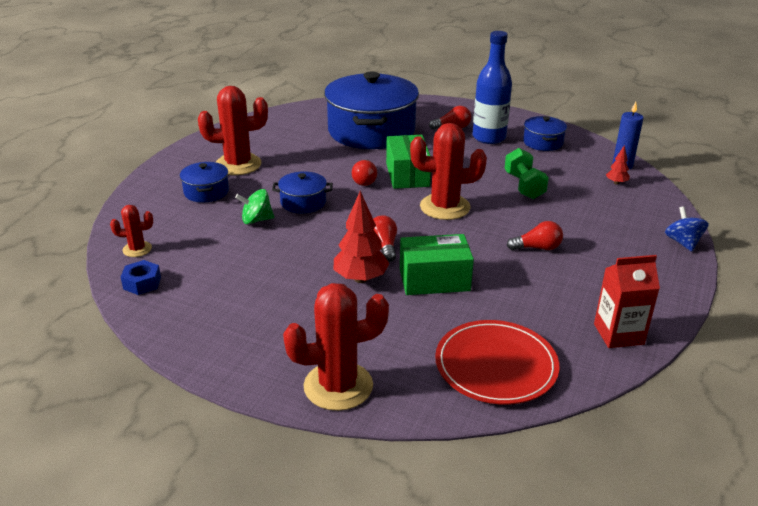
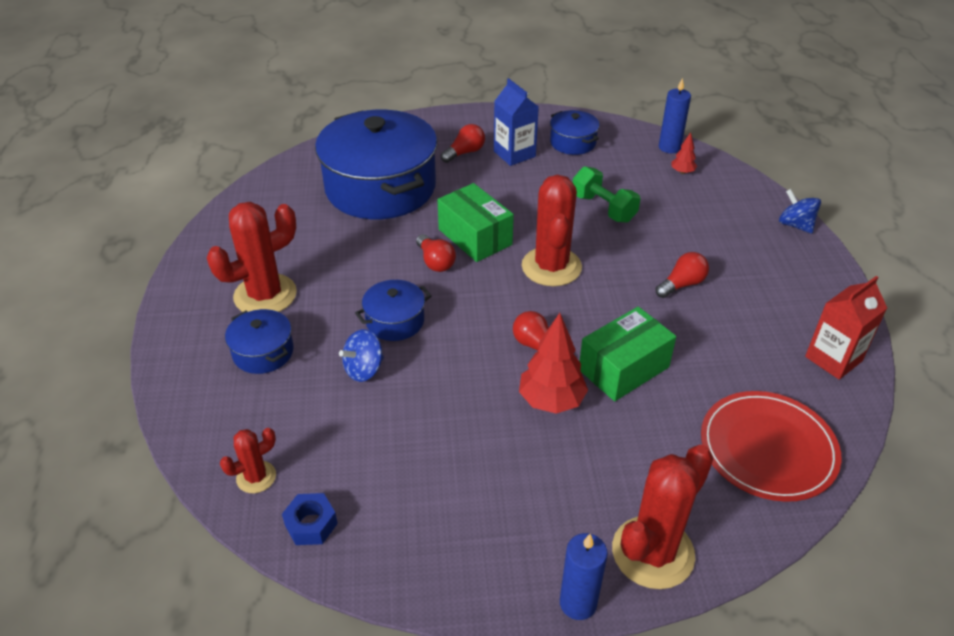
camera: 30 degrees left, 10 degrees up
green spinning top [235,189,274,224] -> blue spinning top [339,329,384,382]
red cactus [410,123,487,220] -> red cactus turned 60 degrees counterclockwise [522,175,582,286]
blue bottle [472,31,512,144] -> blue carton [494,78,539,166]
none -> blue candle [560,533,608,620]

